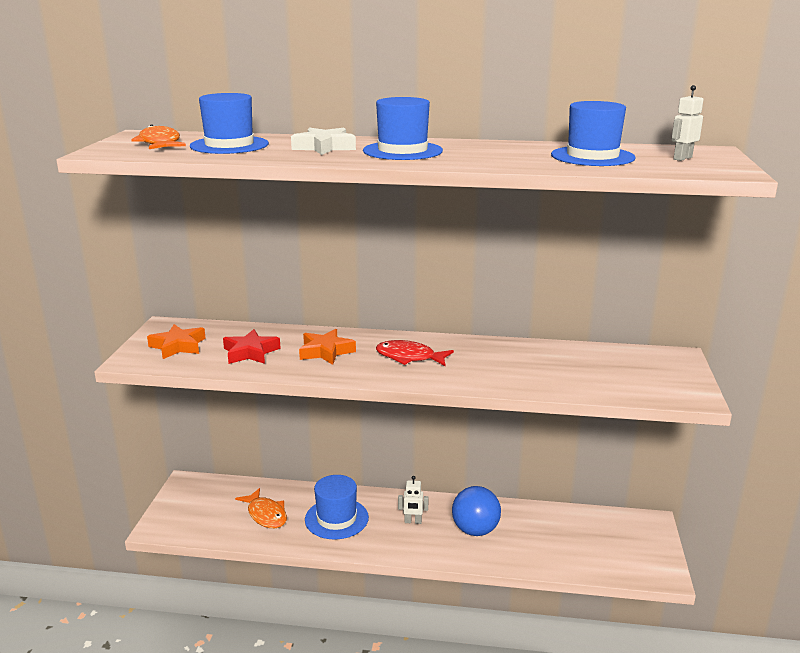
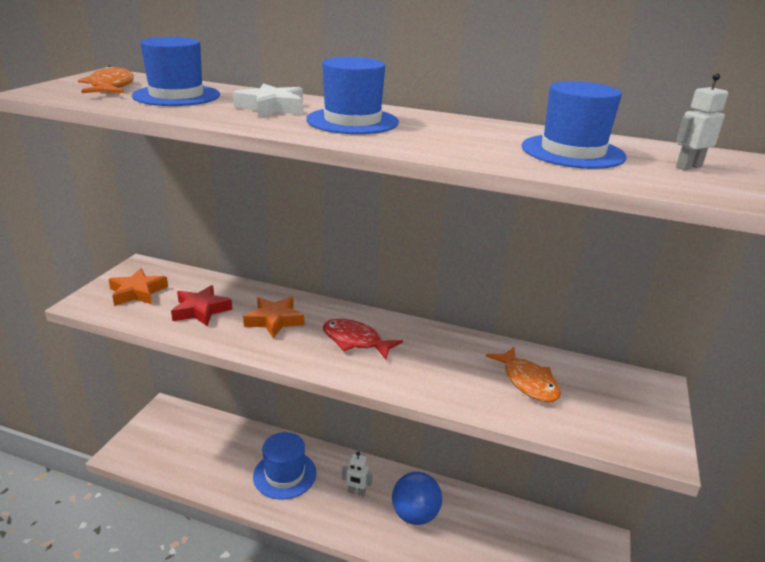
camera: 10 degrees right, 5 degrees up
orange fish [235,488,287,528] -> orange fish moved to [486,347,561,403]

